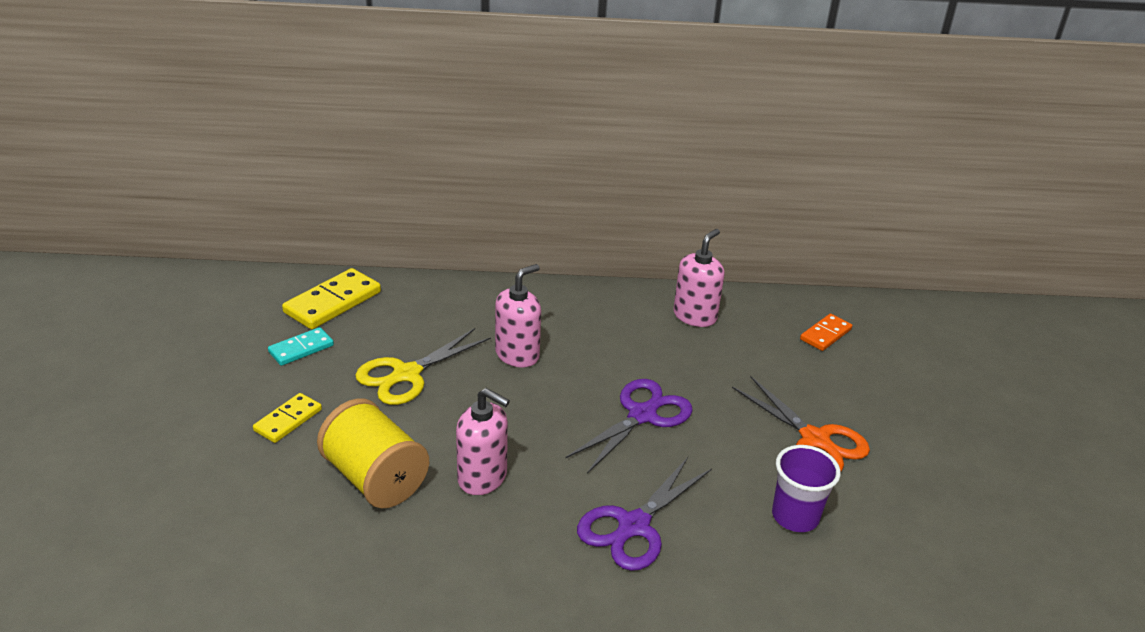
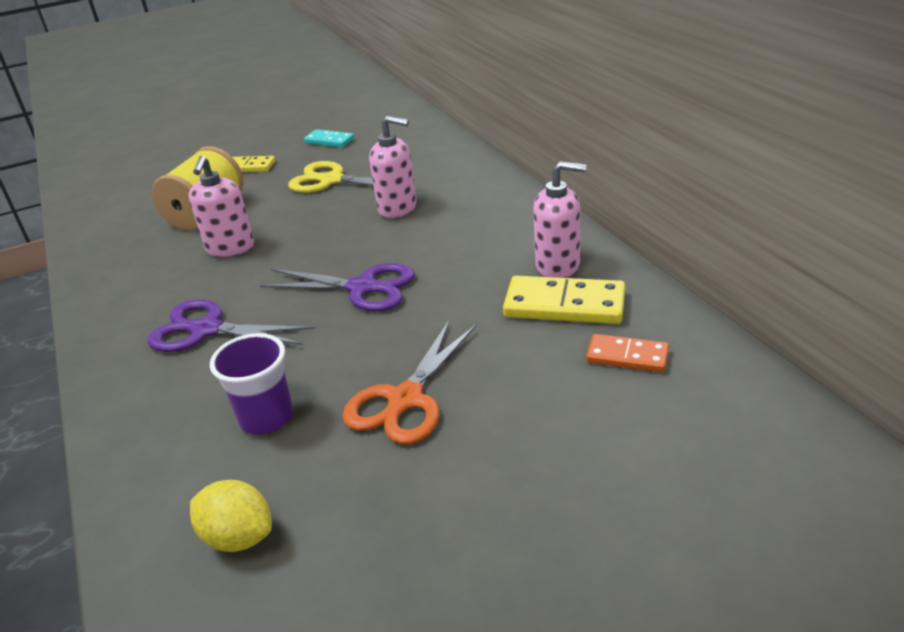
camera: 70 degrees right, 0 degrees up
yellow domino [282,268,381,329] -> yellow domino moved to [503,276,625,324]
none -> yellow lemon [190,480,272,552]

